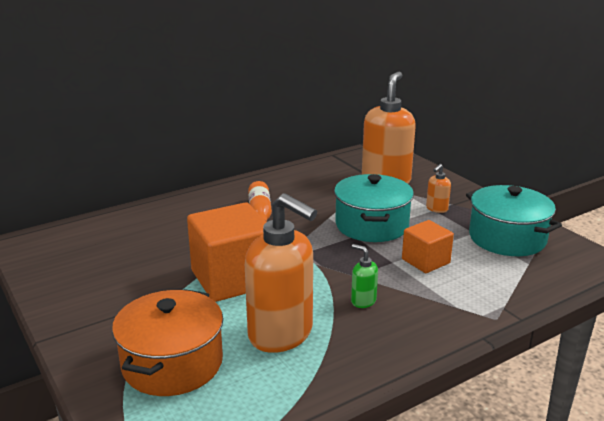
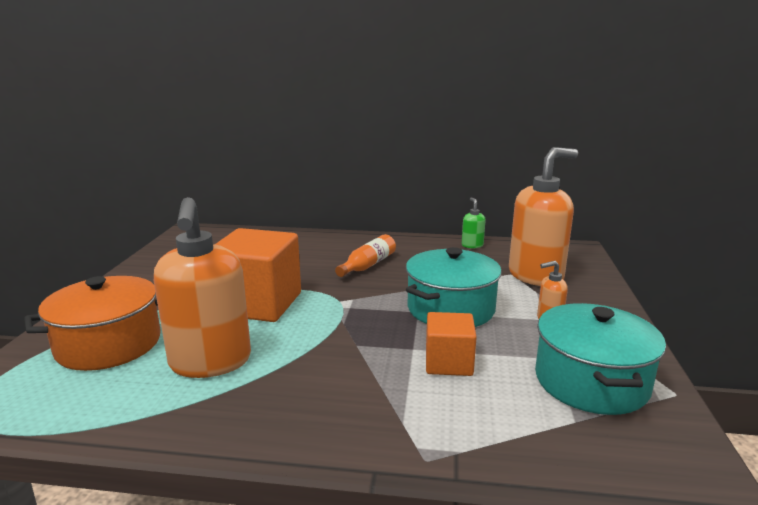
camera: 40 degrees right, 5 degrees down
green soap dispenser [351,244,378,308] -> green soap dispenser moved to [462,197,486,248]

